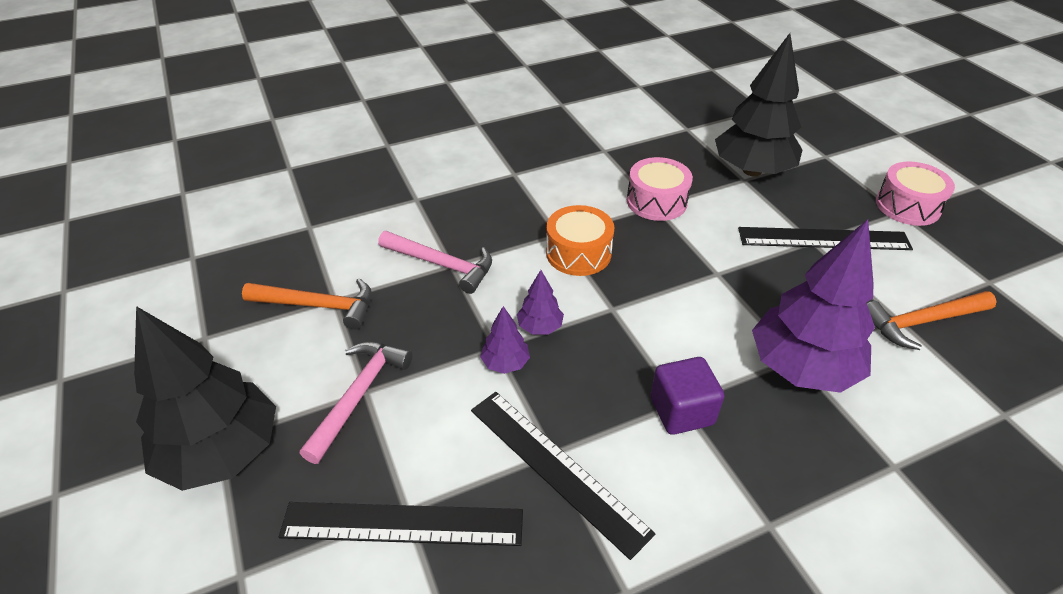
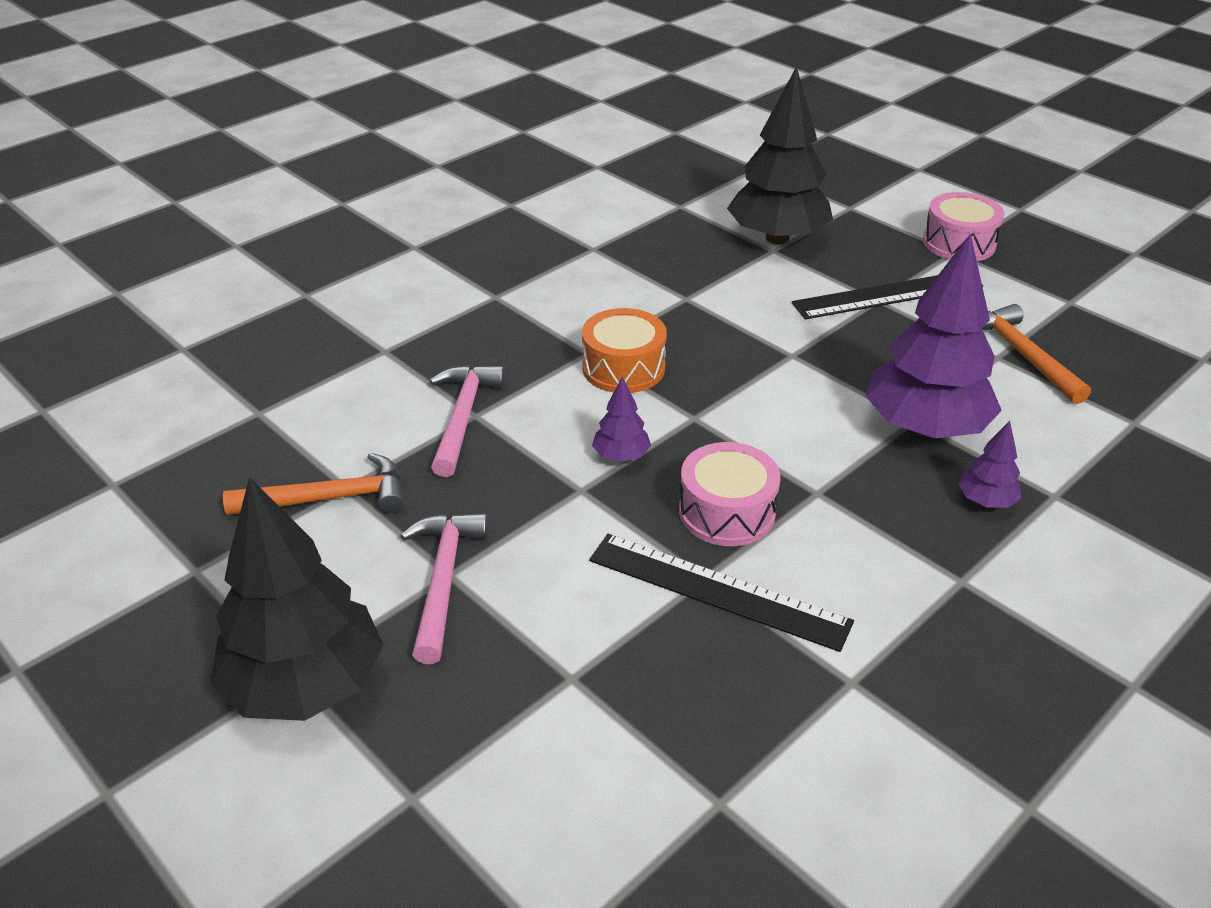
camera: 20 degrees left, 5 degrees down
black ruler [279,502,523,546] -> none
pink hammer [378,231,492,294] -> pink hammer turned 90 degrees counterclockwise [430,365,505,477]
purple tree [480,306,530,374] -> purple tree moved to [958,421,1022,508]
pink drum [627,157,693,221] -> pink drum moved to [679,442,781,546]
purple cube [650,357,724,435] -> none
orange hammer [867,291,997,350] -> orange hammer turned 105 degrees clockwise [982,304,1091,404]

